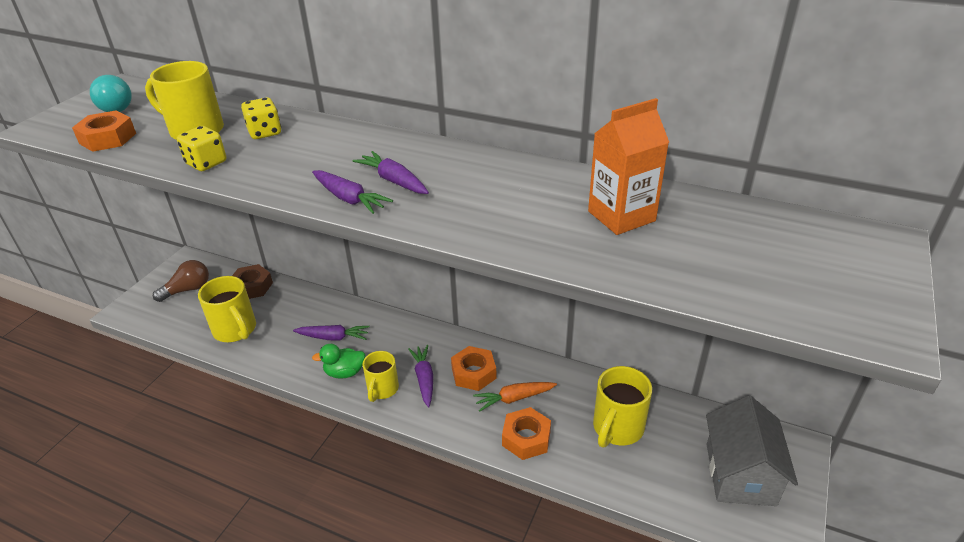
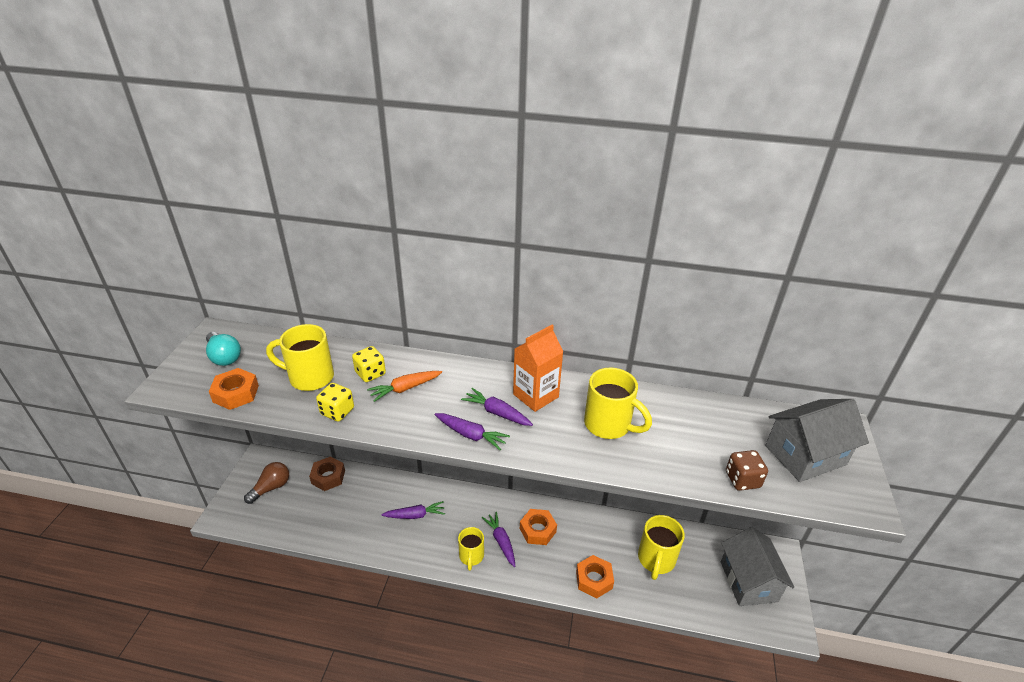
camera: 15 degrees left, 0 degrees up
yellow mug [198,276,256,342] -> yellow mug moved to [584,367,652,439]
green duck [312,344,365,379] -> none
orange carrot [473,382,557,411] -> orange carrot moved to [367,371,442,402]
orange carton [588,98,669,235] -> orange carton moved to [513,325,563,412]
none -> brown dice [726,450,768,491]
none -> grey house [765,399,869,482]

